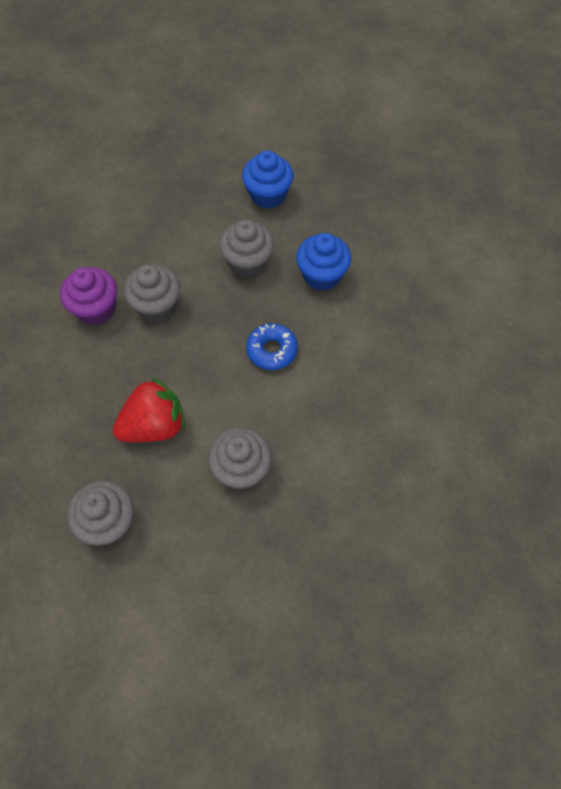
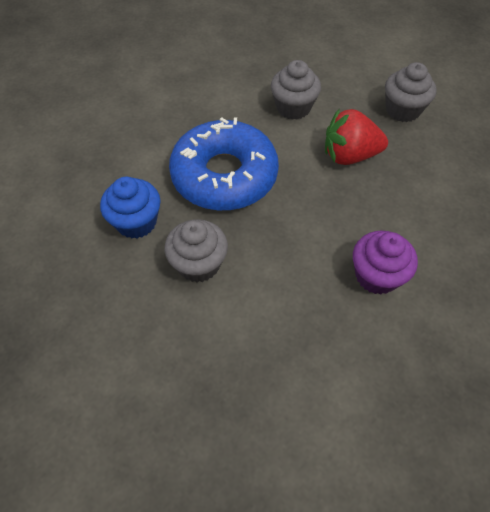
camera: 155 degrees left, 5 degrees down
grey cupcake [124,265,180,323] -> none
blue cupcake [242,150,294,209] -> none
blue donut [246,323,298,370] -> blue donut [169,117,279,210], size x2.19

